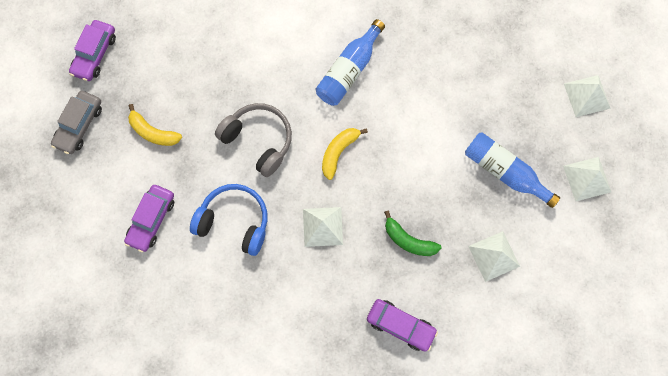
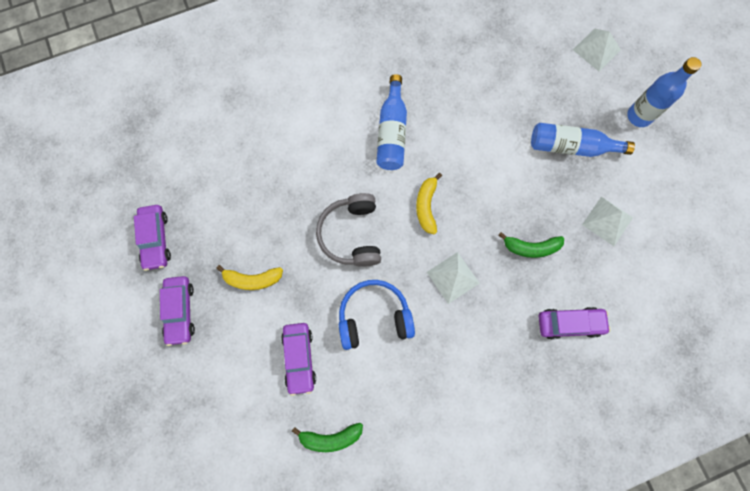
camera: 30 degrees left, 0 degrees up
grey car [51,91,102,154] -> purple car [160,276,195,346]
grey headphones [215,103,292,177] -> grey headphones turned 105 degrees counterclockwise [316,193,381,267]
white pyramid [563,157,611,201] -> blue bottle [627,57,702,127]
none -> green banana [292,423,363,452]

